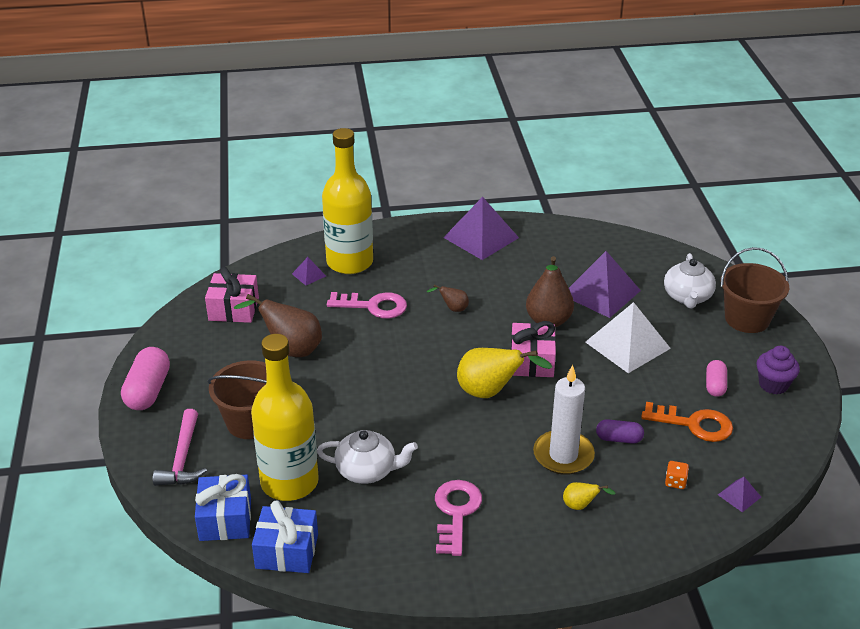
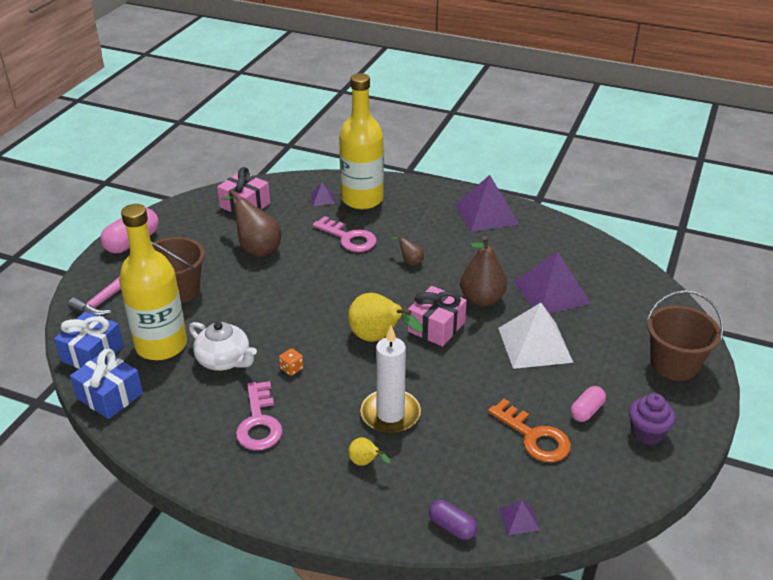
camera: 30 degrees right, 0 degrees up
pink key [435,480,482,556] -> pink key turned 135 degrees clockwise [236,381,283,450]
purple capsule [596,419,644,444] -> purple capsule moved to [429,500,478,540]
white teapot [664,253,716,308] -> none
orange dice [665,461,689,489] -> orange dice moved to [279,348,304,376]

